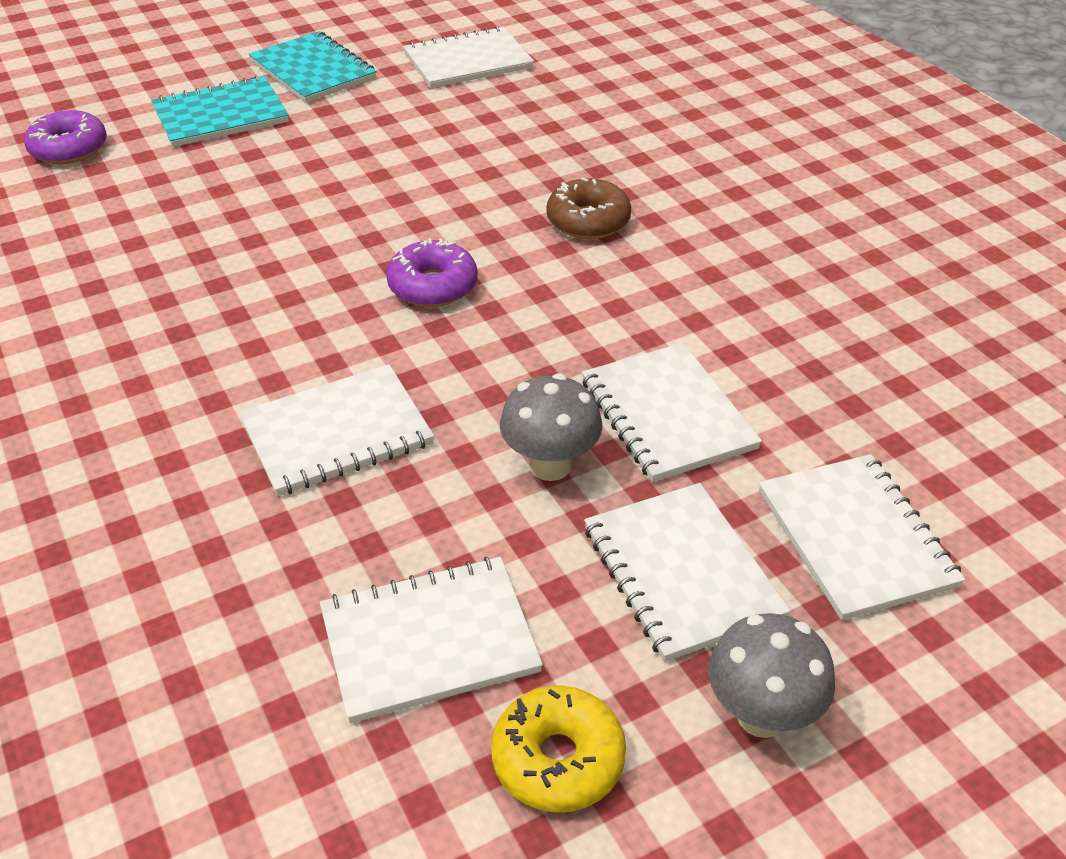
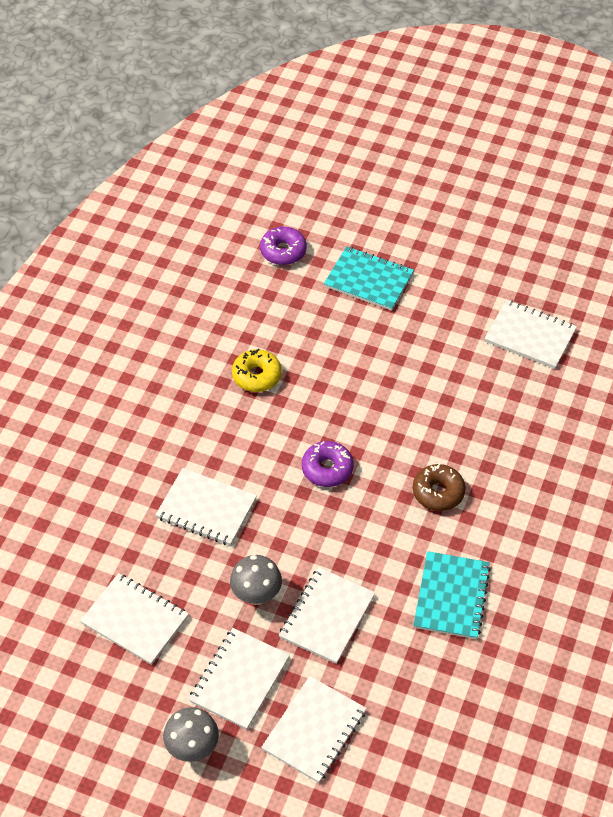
camera: 50 degrees right, 10 degrees up
turquoise notebook [249,31,377,103] -> turquoise notebook moved to [413,551,491,639]
yellow donut [491,685,626,813] -> yellow donut moved to [232,348,282,392]

